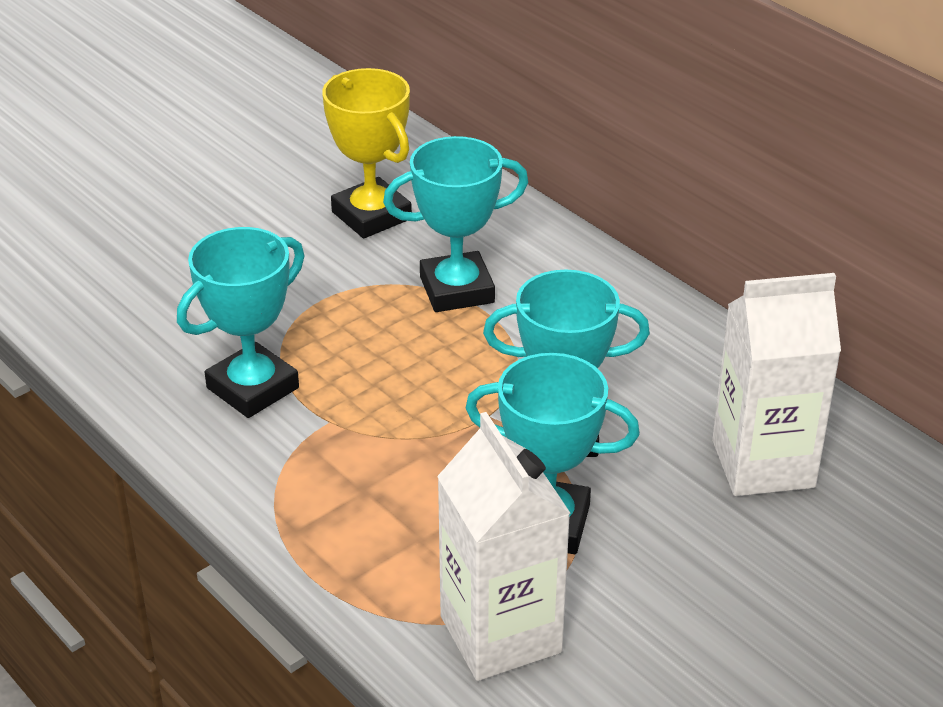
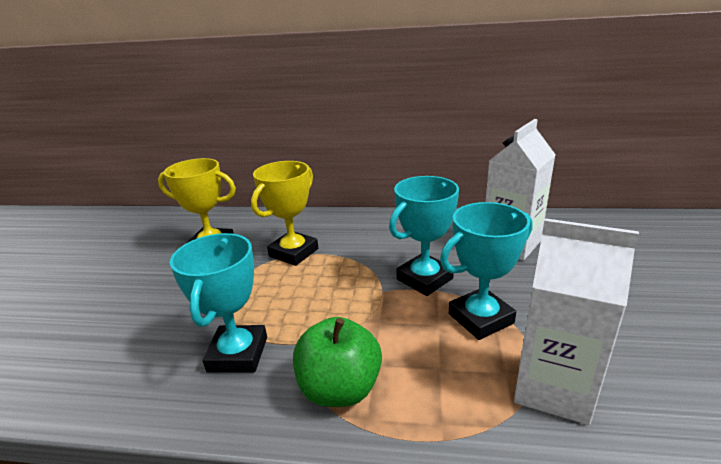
camera: 40 degrees left, 10 degrees down
turquoise trophy [383,136,528,312] -> yellow trophy [251,161,318,266]
none -> green apple [293,317,382,407]

